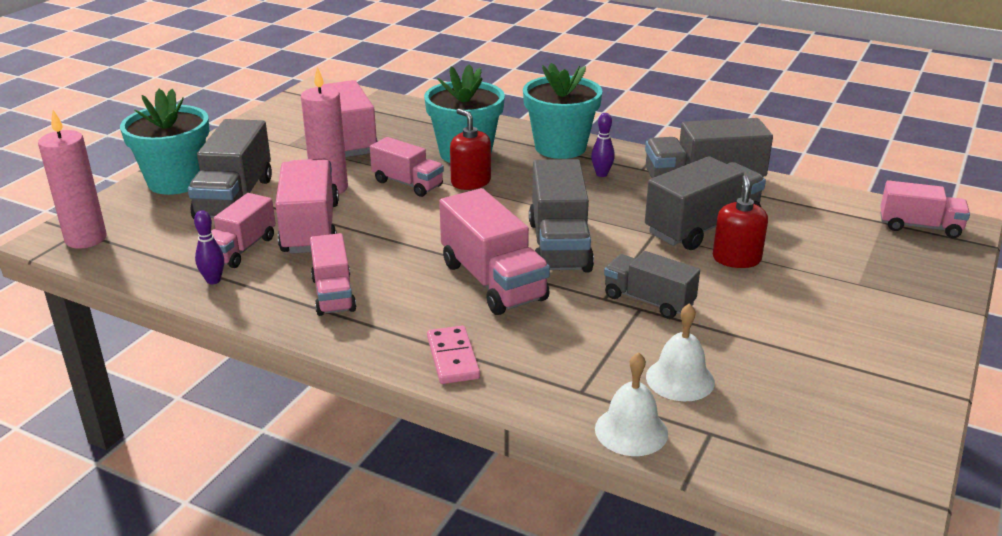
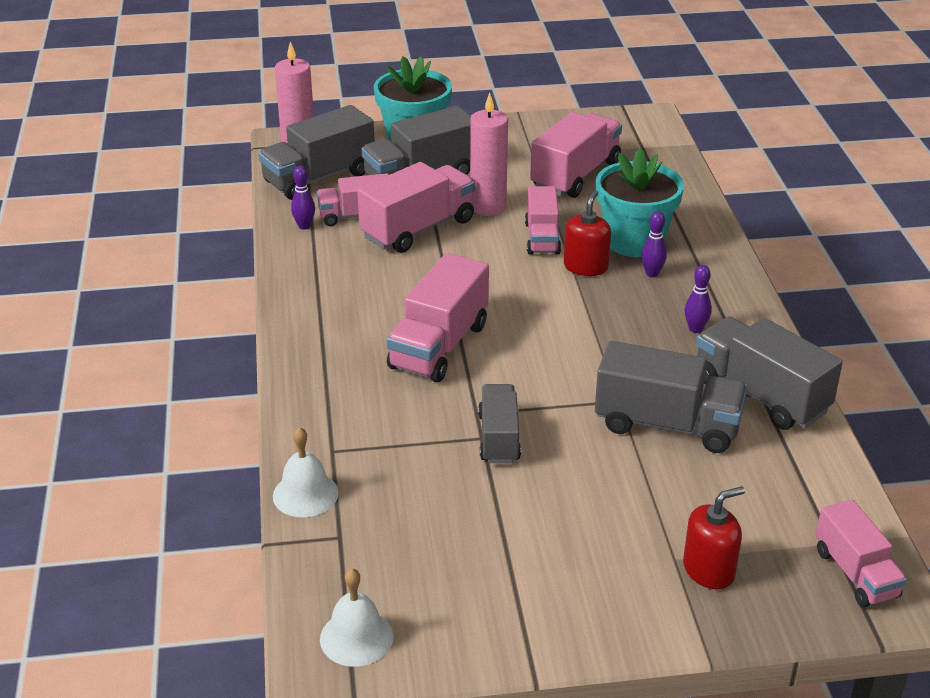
camera: 55 degrees right, 5 degrees up
pink truck [310,233,356,316] -> none
pink domino [427,326,480,384] -> none
turquoise flower pot [523,63,603,159] -> none
grey truck [529,159,594,272] -> grey truck moved to [258,105,375,200]
white bell [646,303,715,401] -> white bell moved to [320,568,393,667]
red soap dispenser [713,175,768,268] -> red soap dispenser moved to [683,486,745,589]
none -> purple bowling pin [641,211,667,277]

